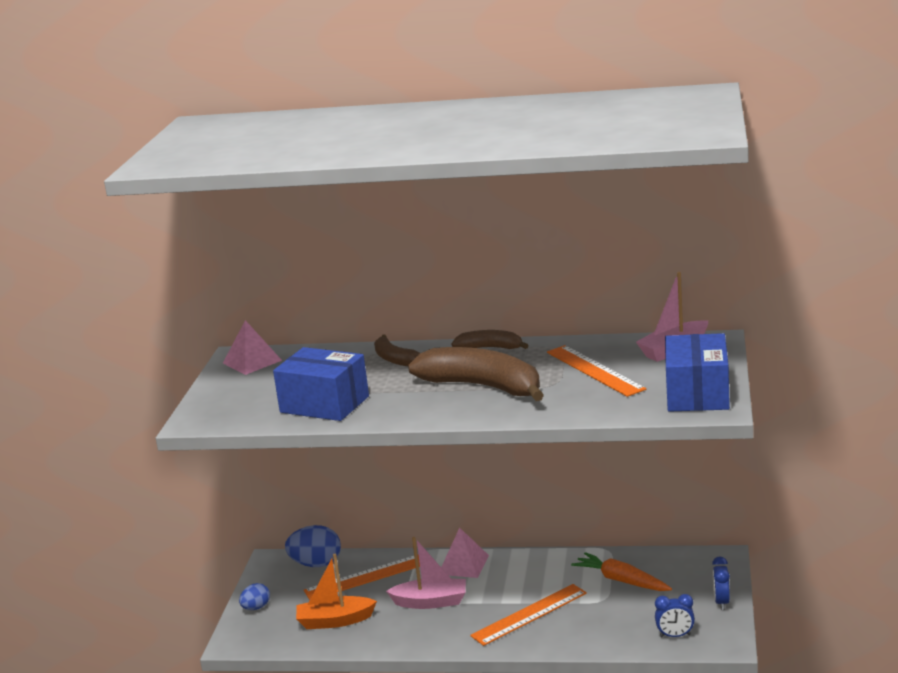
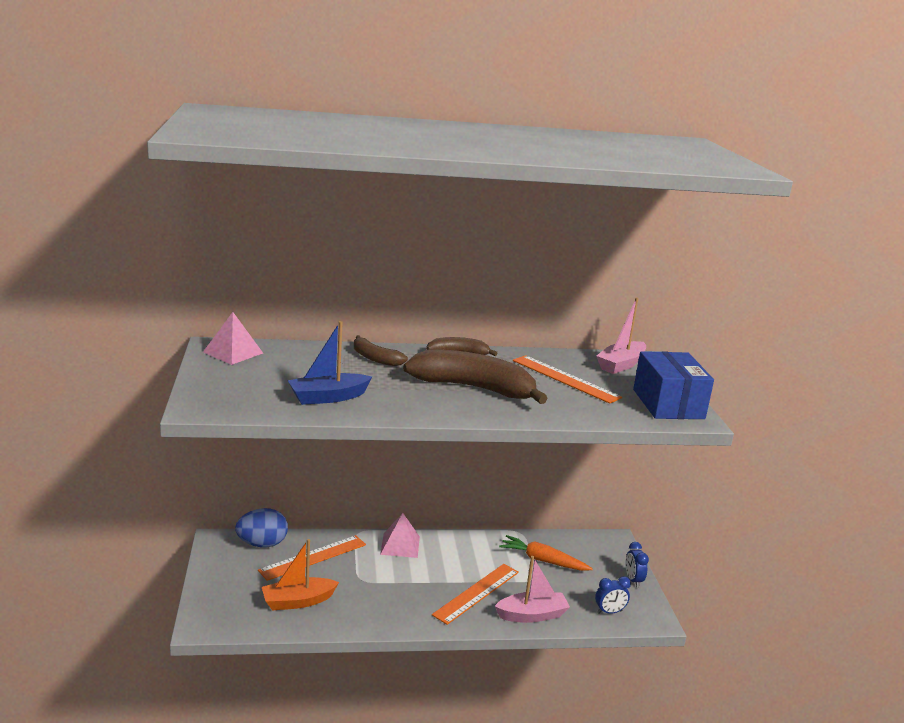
camera: 20 degrees left, 0 degrees up
blue egg [239,583,270,610] -> none
blue box [273,347,369,421] -> blue boat [288,321,372,405]
pink boat [386,537,466,609] -> pink boat moved to [495,556,570,623]

